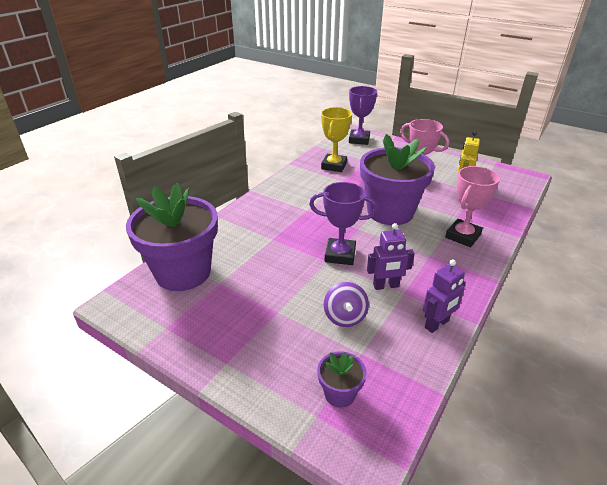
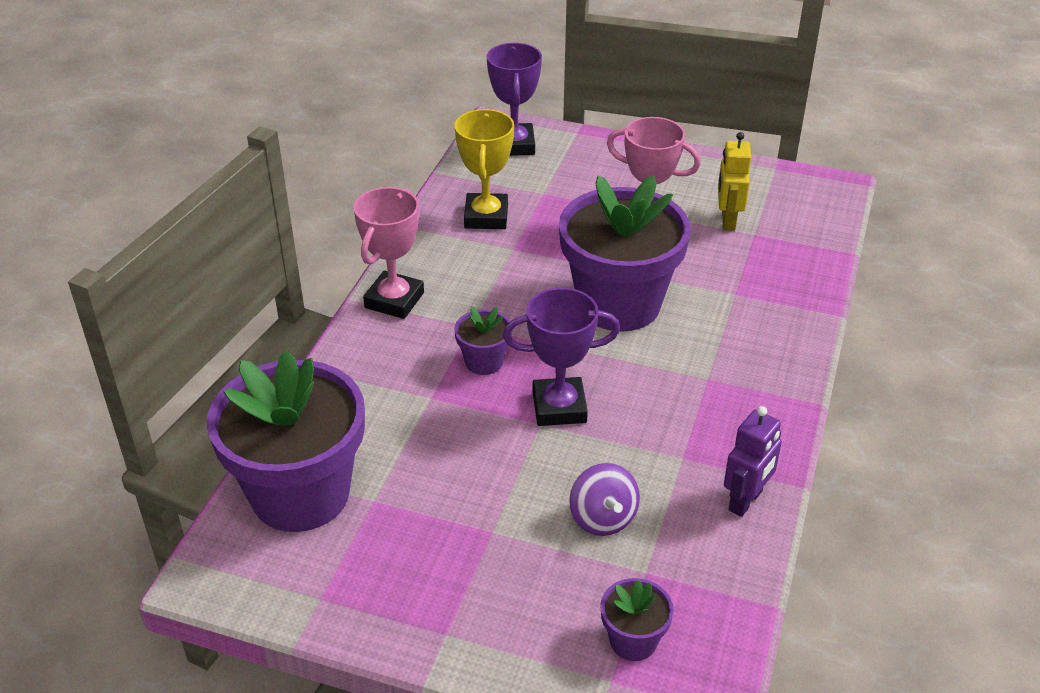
camera: 15 degrees left, 5 degrees up
purple robot [367,223,415,290] -> none
pink trophy [445,166,500,247] -> pink trophy moved to [353,187,424,319]
none -> purple flower pot [454,307,512,375]

